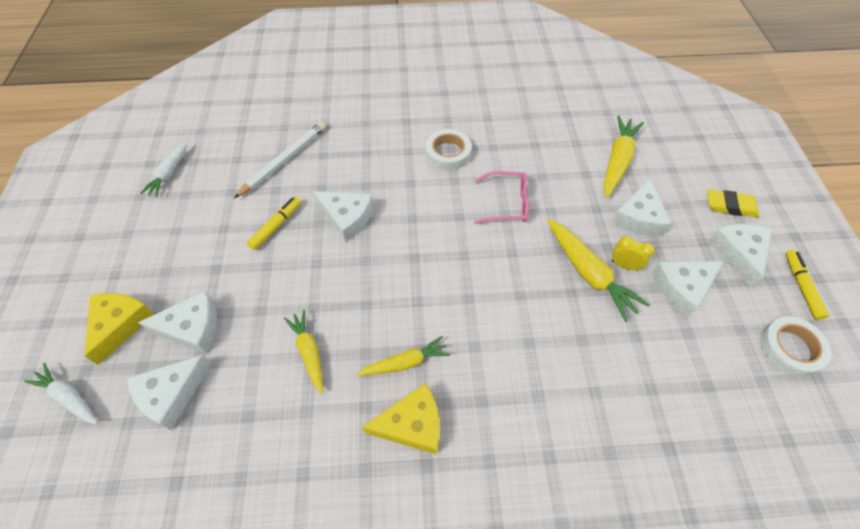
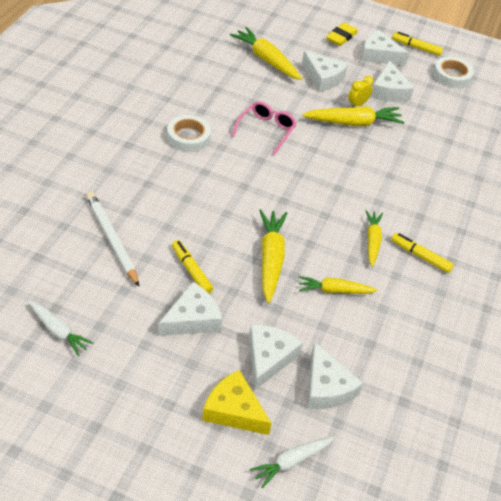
camera: 70 degrees left, 10 degrees down
white cheese [313,191,374,242] -> white cheese moved to [158,282,222,336]
yellow cheese [362,383,440,455] -> yellow marker [391,233,454,273]
none -> yellow carrot [259,209,287,303]

